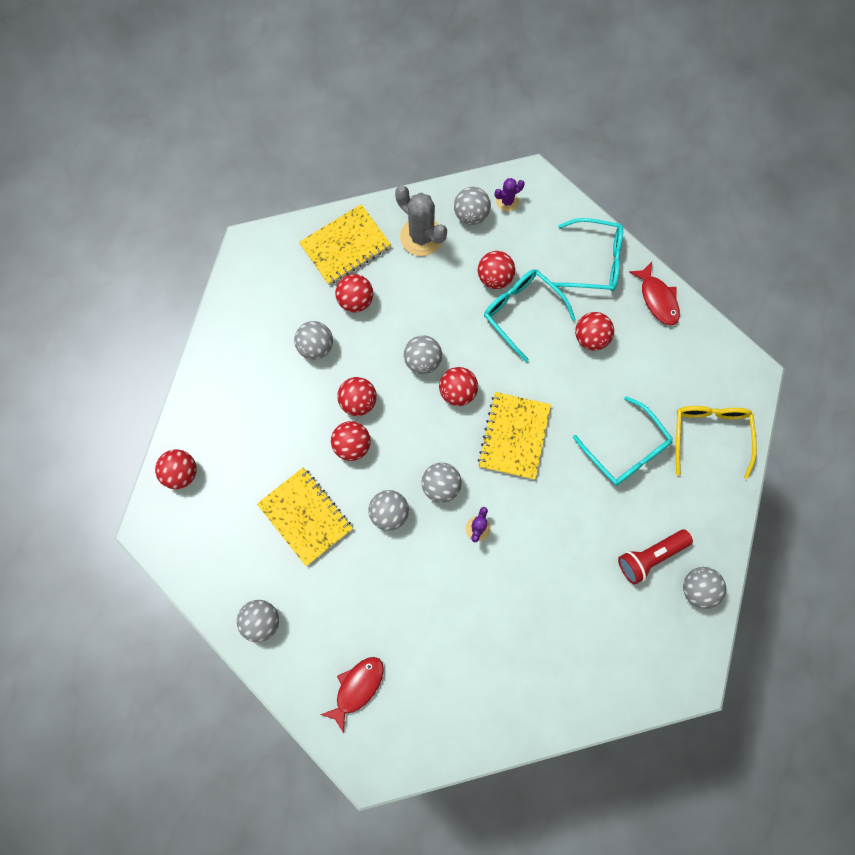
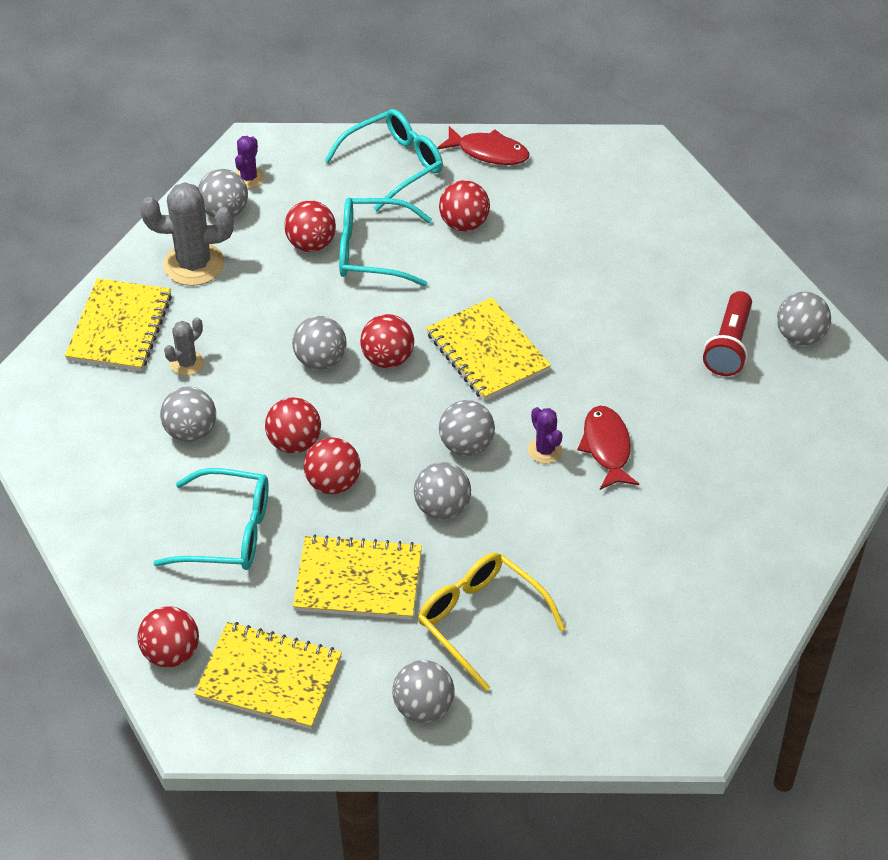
camera: 45 degrees left, 25 degrees down
red fish [320,657,384,733] -> red fish moved to [577,406,639,490]
red ball [335,274,373,312] -> grey cactus [164,317,204,376]
turquoise glasses [573,396,673,486] -> turquoise glasses moved to [153,468,269,570]
yellow glasses [676,406,757,479] -> yellow glasses moved to [418,553,565,691]
none -> yellow notebook [194,622,342,729]

